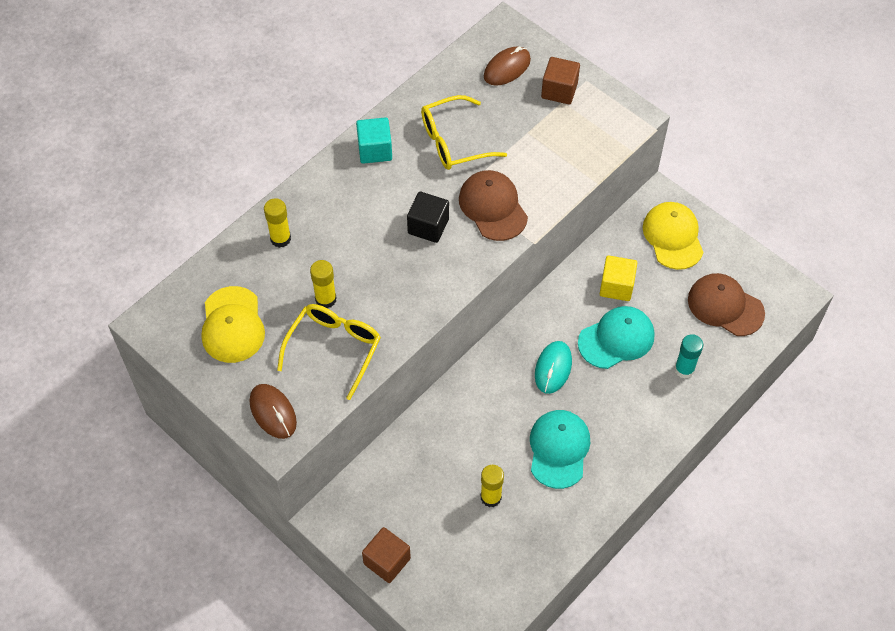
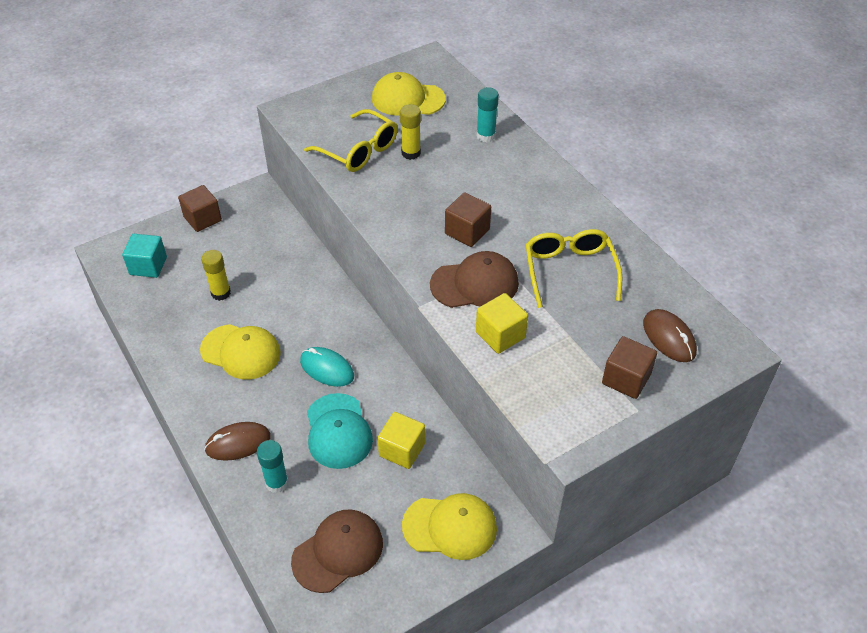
camera: 105 degrees right, 10 degrees down
brown mouse [250,384,297,439] -> brown mouse moved to [204,422,271,461]
yellow glue stick [264,198,291,248] -> turquoise glue stick [477,87,499,142]
turquoise cube [356,117,392,164] -> turquoise cube moved to [122,234,167,278]
black cube [407,191,449,243] -> brown cube [445,192,491,247]
turquoise cap [530,410,590,489] -> yellow cap [200,324,281,379]
none -> yellow cube [476,293,528,354]

